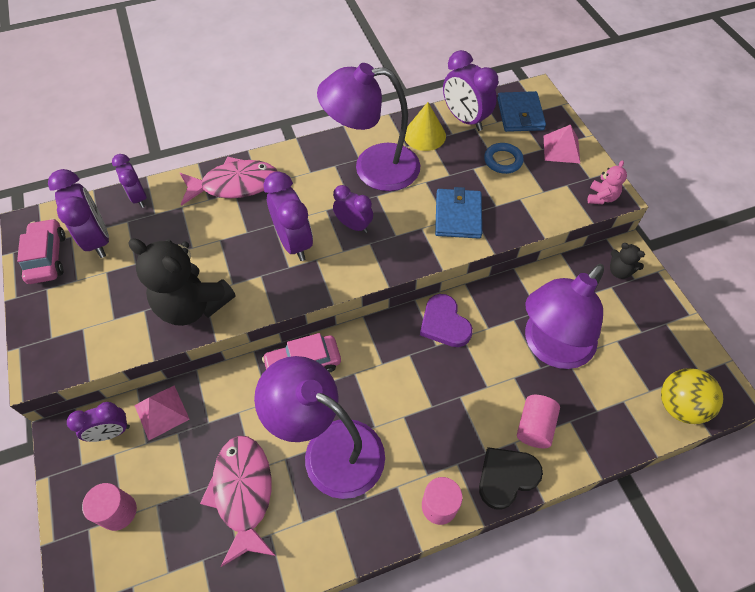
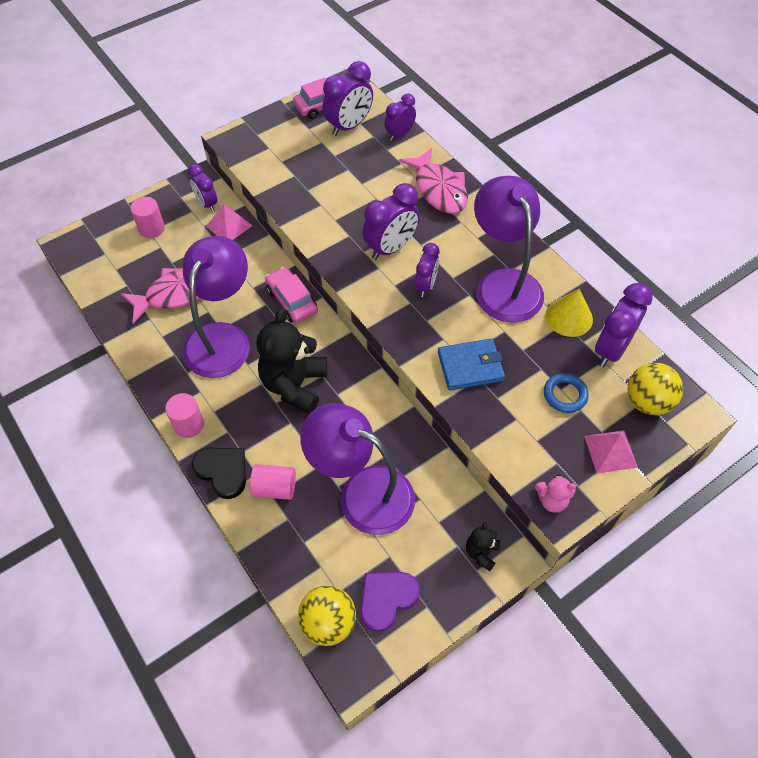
camera: 75 degrees right, 0 degrees up
black teddy bear [128,238,236,326] -> black teddy bear moved to [257,308,327,414]
purple heart [420,294,473,347] -> purple heart moved to [360,572,420,632]
blue wallet [497,91,546,132] -> yellow ball [627,363,683,415]

